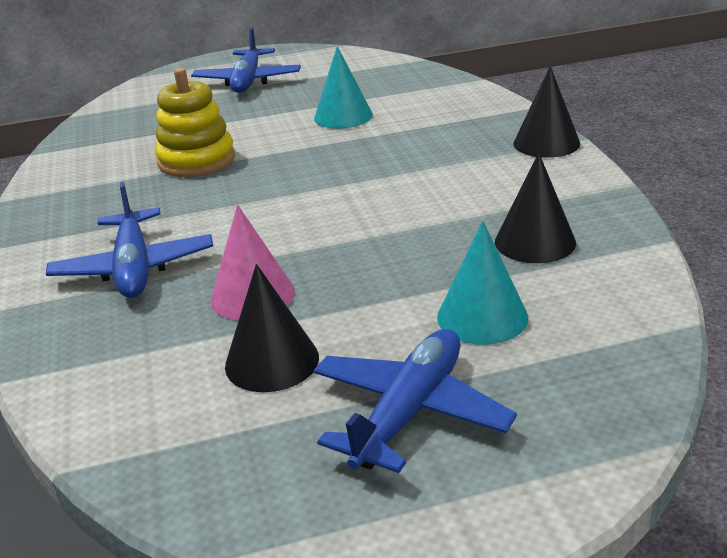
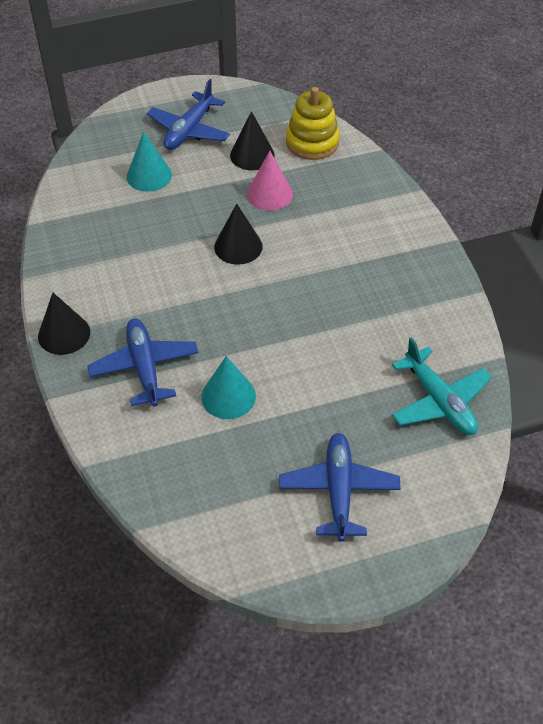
camera: 175 degrees right, 20 degrees up
blue plane [46,182,213,298] -> blue plane moved to [87,319,199,407]
yellow stacking toy [155,68,235,177] -> yellow stacking toy moved to [286,87,340,160]
black cone [495,153,576,263] -> black cone moved to [214,203,263,265]
none -> turquoise plane [392,337,492,435]

